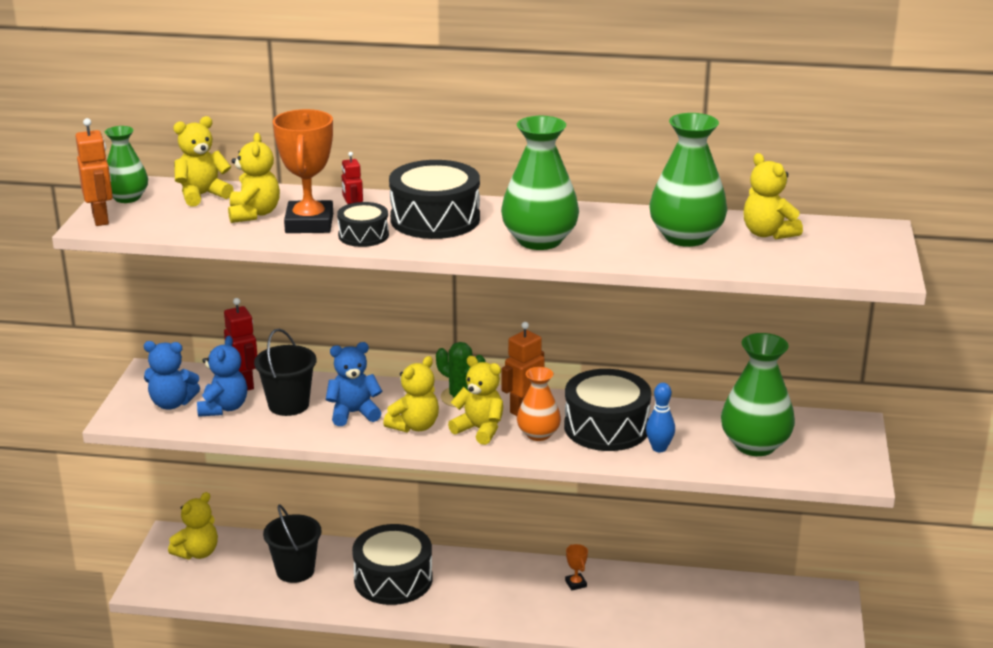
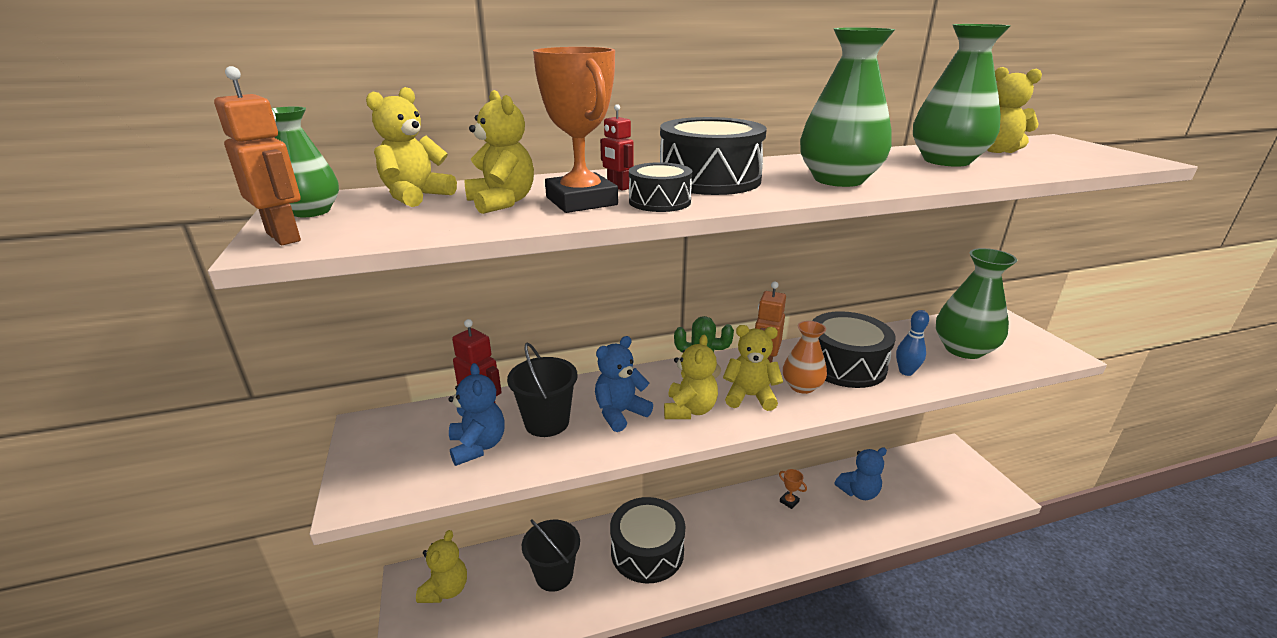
camera: 25 degrees left, 0 degrees up
blue teddy bear [144,341,200,409] -> blue teddy bear moved to [835,447,887,500]

